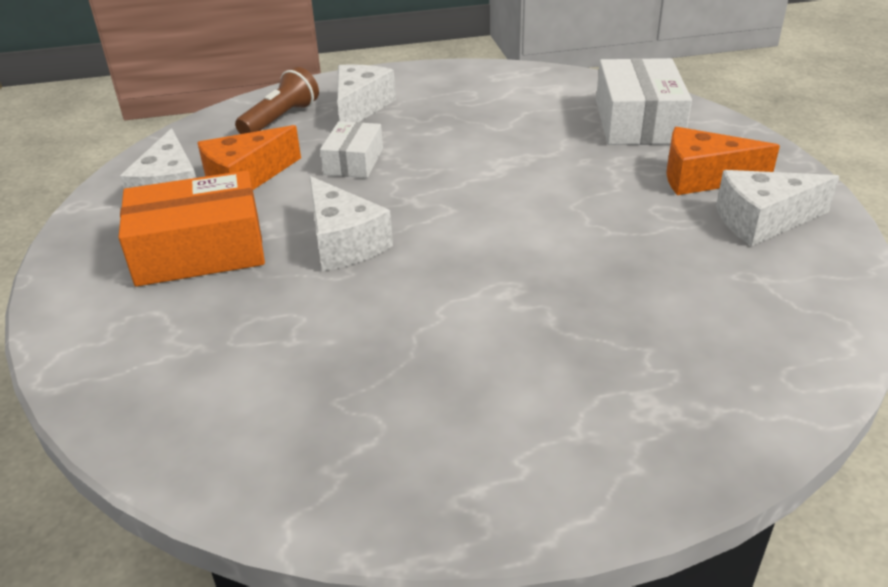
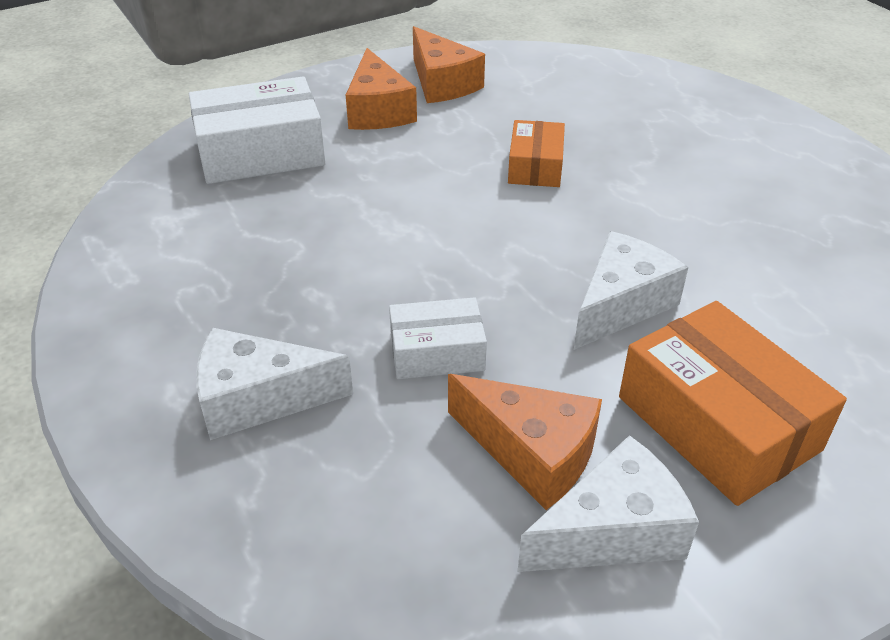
camera: 110 degrees left, 5 degrees up
brown flashlight [235,67,319,134] -> none
white cheese [716,170,840,246] -> orange cheese [413,26,485,103]
none -> orange box [508,120,565,187]

